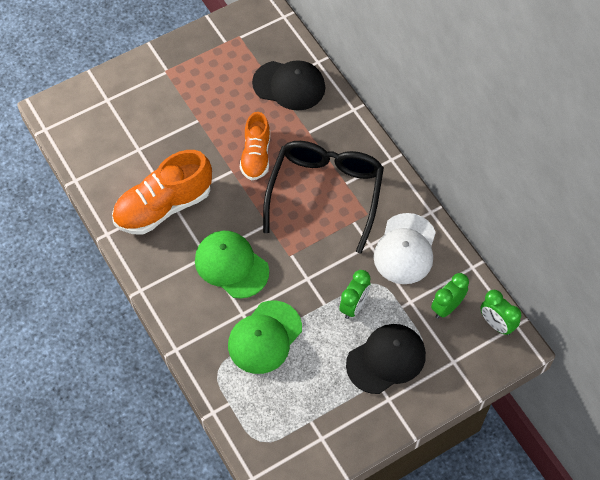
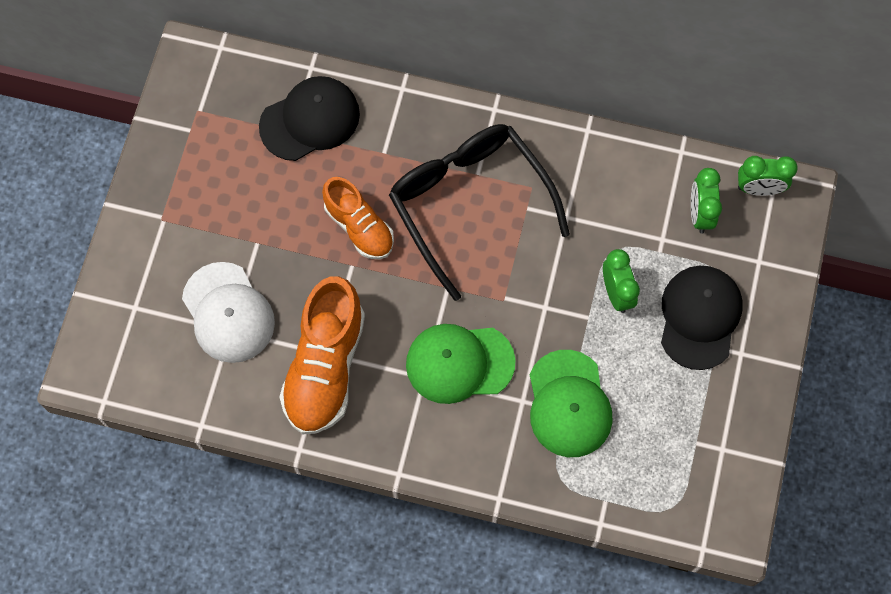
camera: 45 degrees left, 10 degrees up
white cap [373,213,436,284] -> white cap moved to [182,262,275,363]

